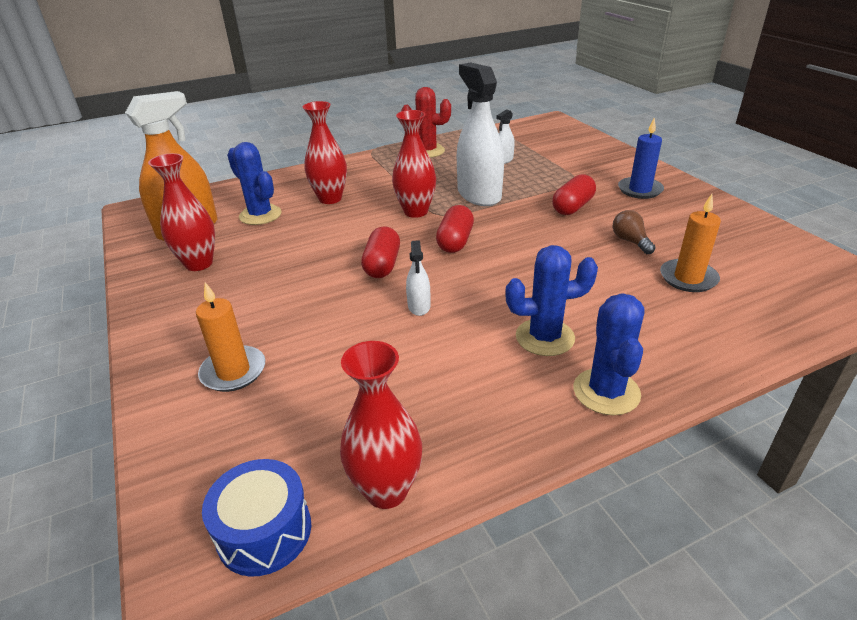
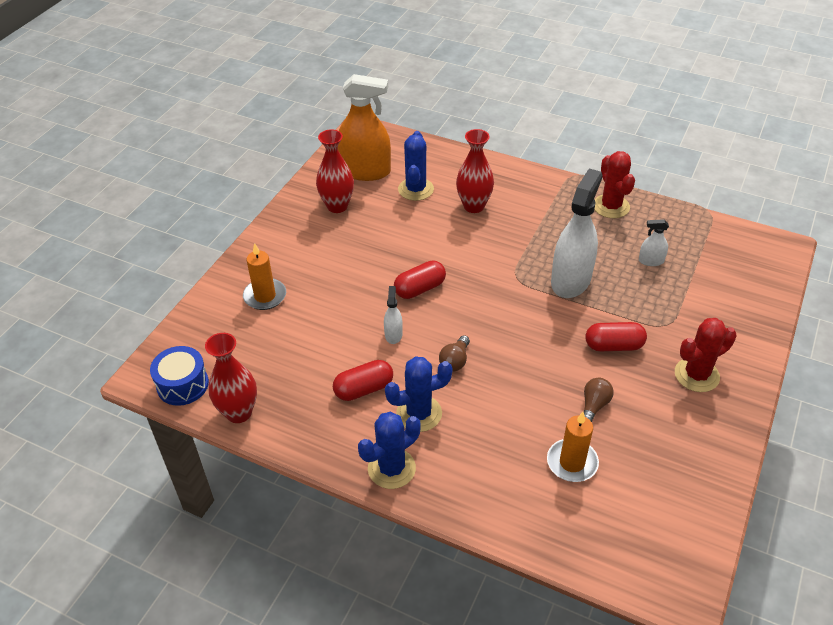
camera: 50 degrees right, 10 degrees up
red vase [392,110,436,218] -> none
white spray bottle [406,240,430,316] -> white spray bottle turned 135 degrees clockwise [384,286,403,344]
red capsule [436,205,474,253] -> red capsule moved to [333,360,393,401]
blue cactus [505,245,598,356] -> blue cactus turned 60 degrees counterclockwise [385,356,452,432]
blue candle [618,118,664,199] -> red cactus [675,318,737,392]
none -> brown light bulb [439,335,470,371]

